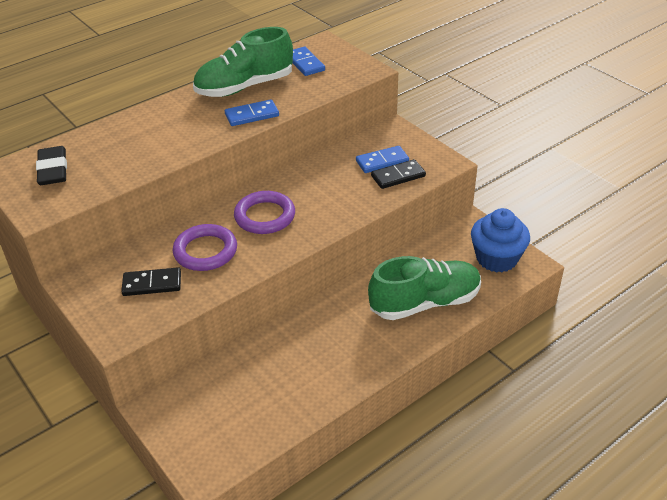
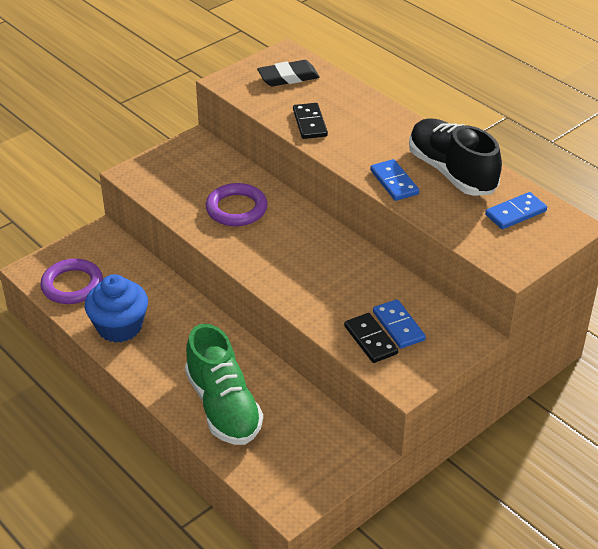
camera: 85 degrees right, 0 degrees up
black domino [121,267,181,296] -> black domino moved to [293,103,328,139]
green shoe [193,27,293,97] -> black shoe [409,118,502,196]
purple ring [234,191,295,234] -> purple ring moved to [40,259,103,304]
blue cupcake [471,208,530,272] -> blue cupcake moved to [85,274,148,343]

